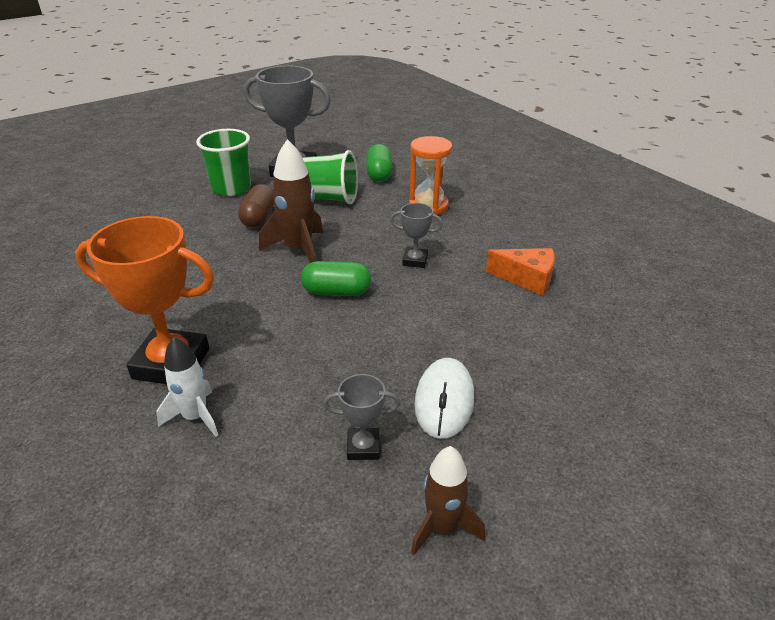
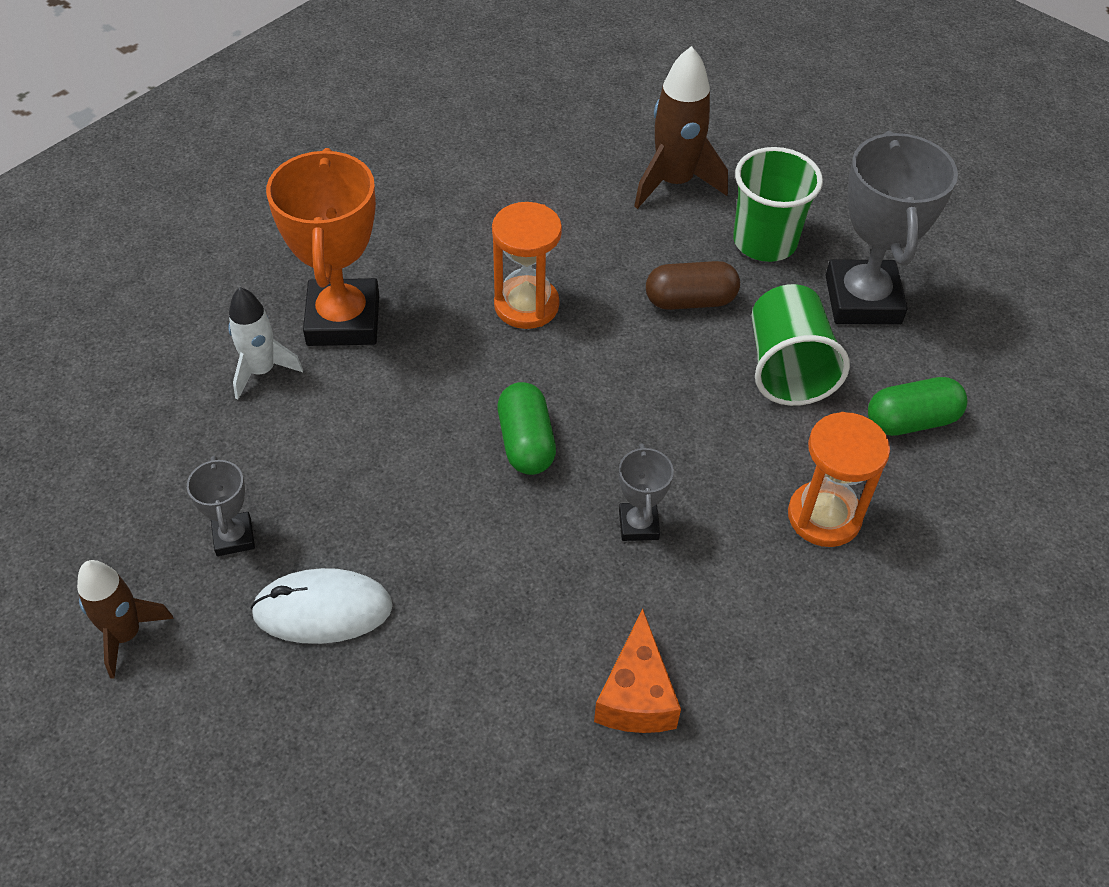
camera: 75 degrees right, 15 degrees up
brown rocket [259,139,323,263] -> brown rocket moved to [634,46,728,209]
none -> orange hourglass [492,202,562,329]

